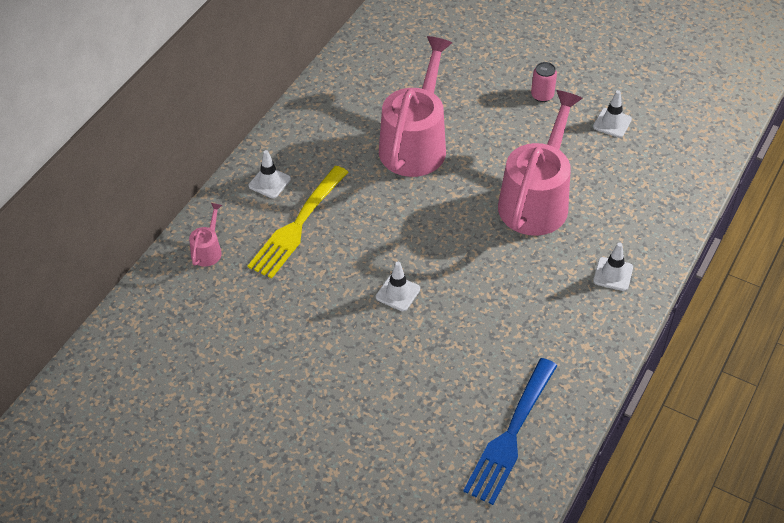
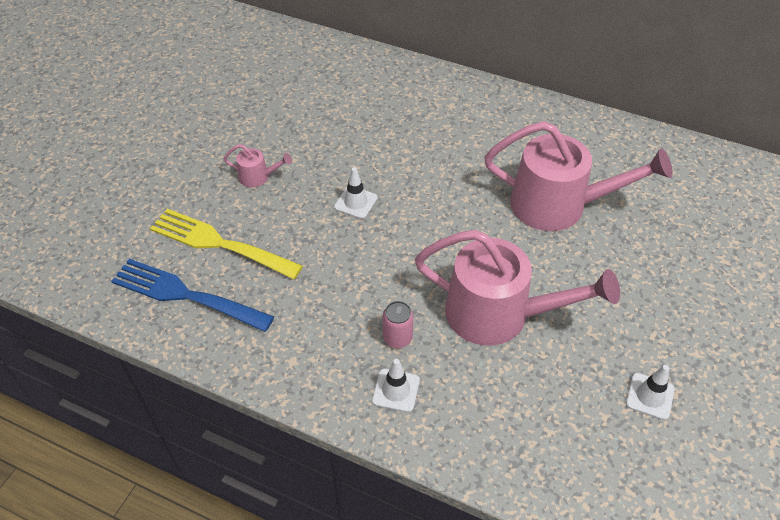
camera: 85 degrees right, 0 degrees up
pink watering can [189,203,222,267] -> pink watering can moved to [224,144,292,188]
yellow fork [248,166,348,279] -> yellow fork moved to [150,209,303,279]
white traffic cone [249,150,291,198] -> none
pink can [531,62,557,102] -> pink can moved to [383,301,414,348]

